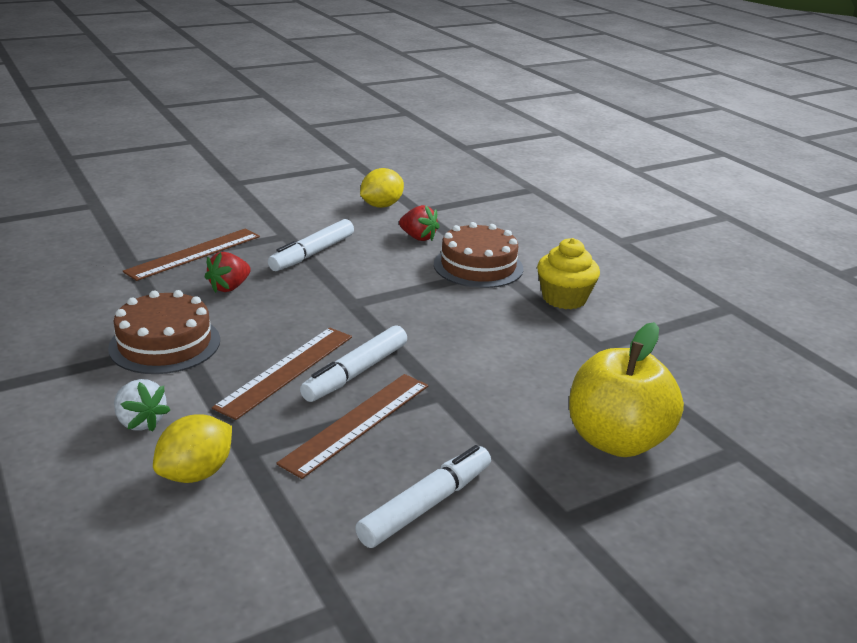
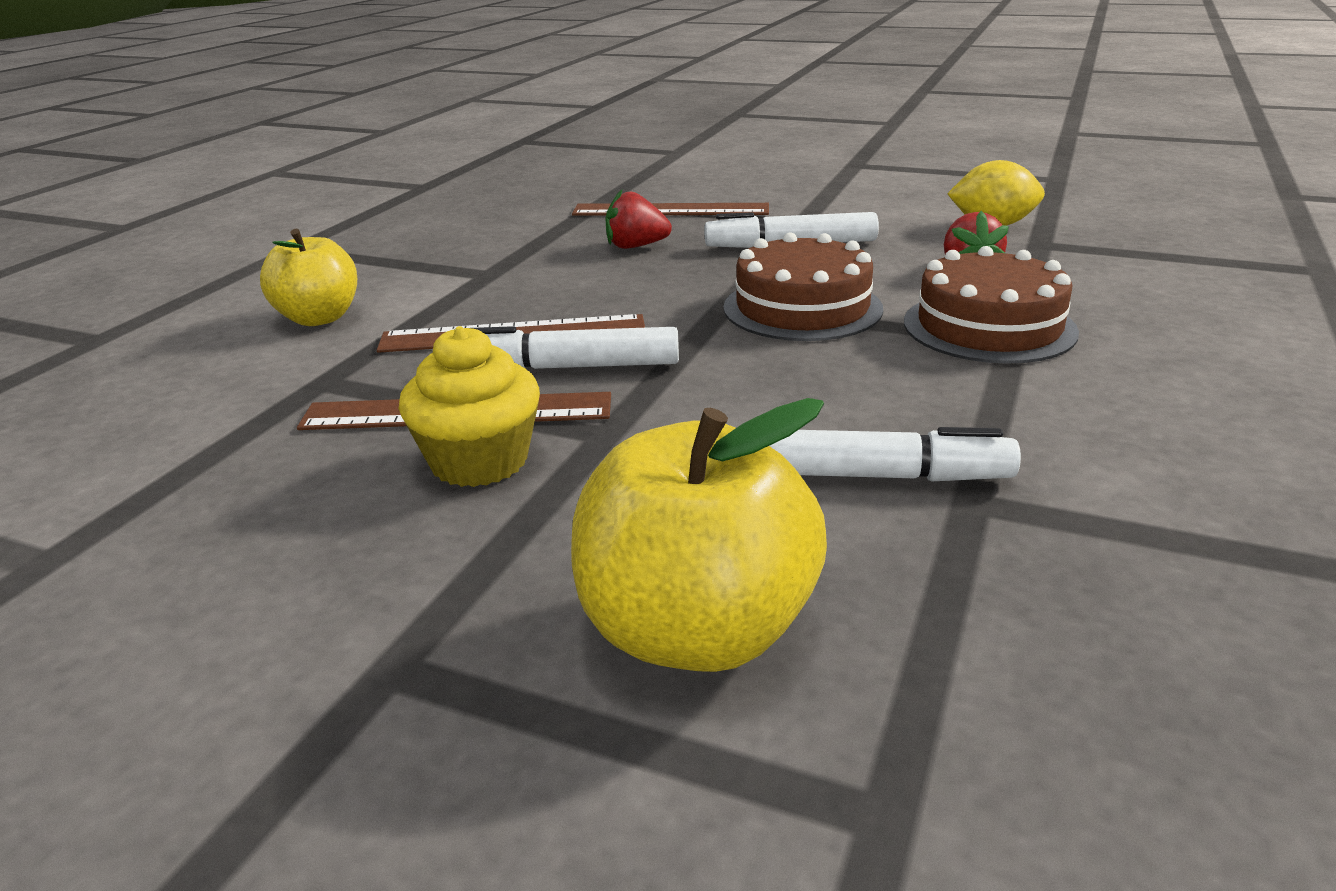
camera: 55 degrees right, 0 degrees up
brown cake [108,290,220,374] -> brown cake moved to [723,232,883,341]
white strawberry [114,379,170,432] -> yellow apple [260,229,357,326]
yellow lemon [153,414,232,483] -> none
white marker [355,445,491,548] -> white marker moved to [770,427,1021,482]
yellow cupcake [537,238,600,309] -> yellow cupcake moved to [399,326,540,487]

